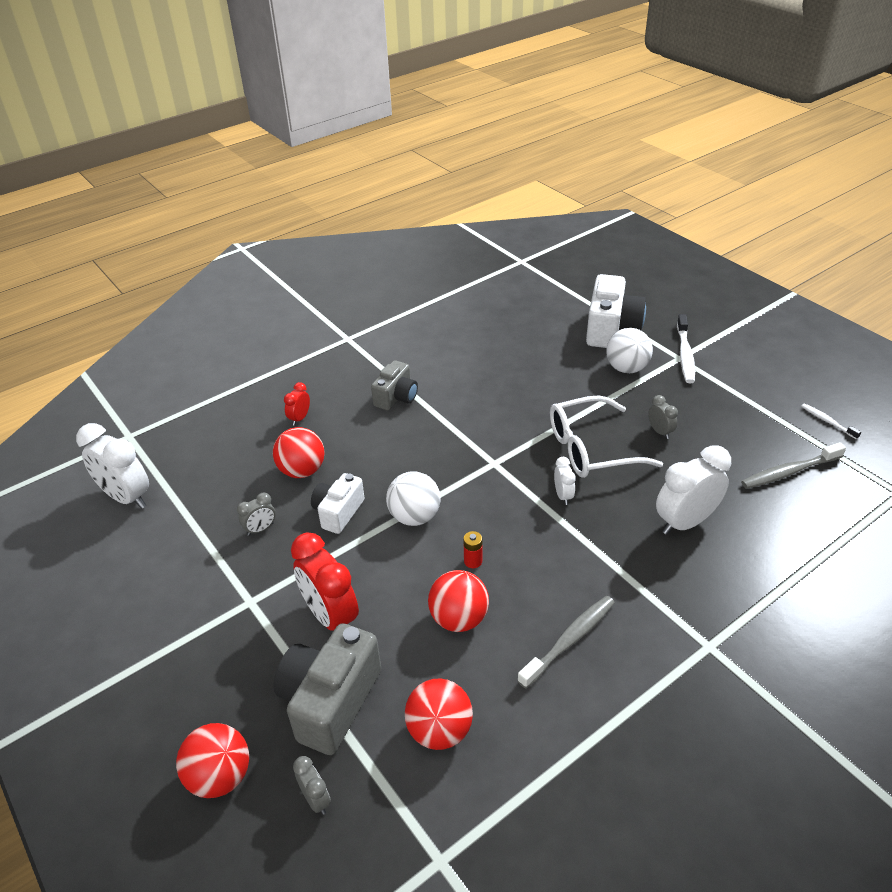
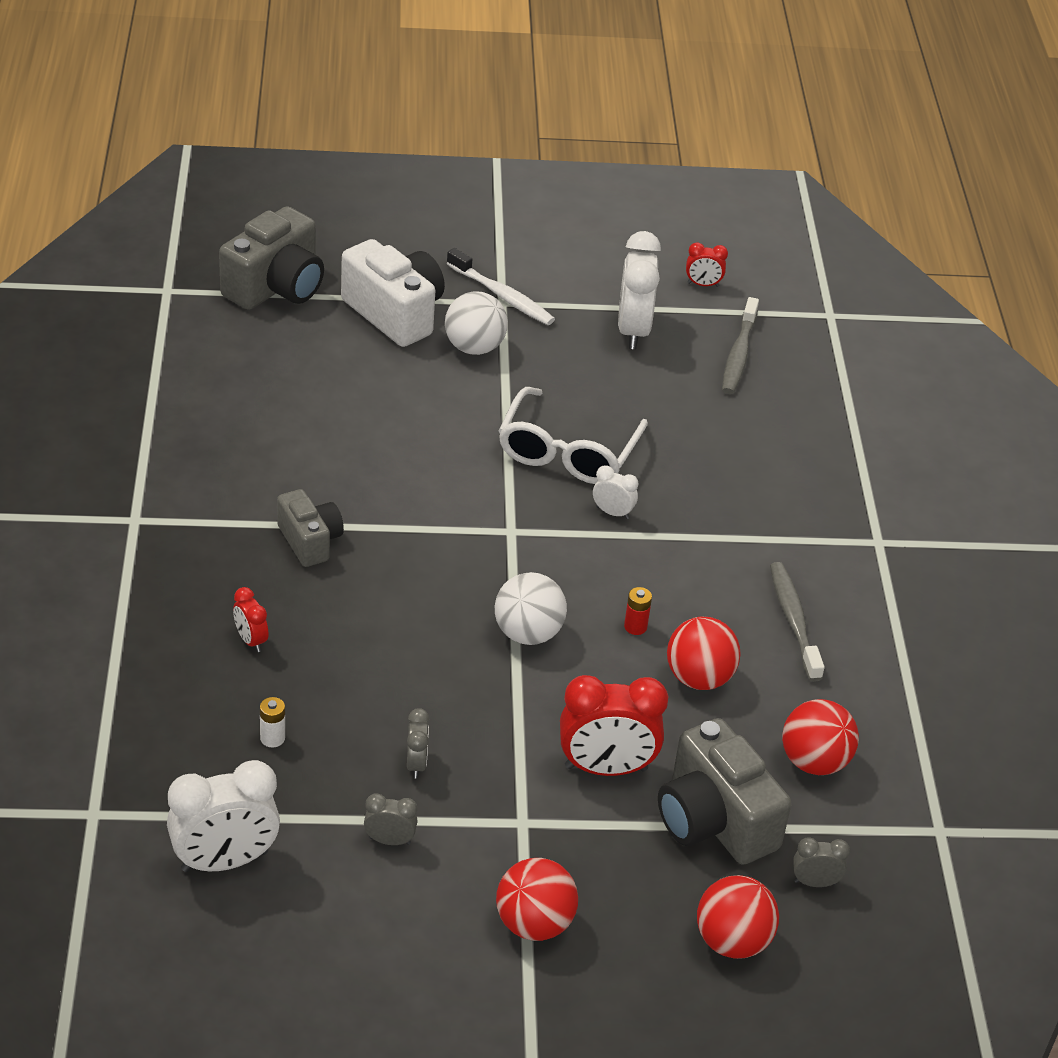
camera: 60 degrees left, 0 degrees up
red ball [273,427,324,478] -> red ball moved to [496,858,578,941]
white camera [311,473,364,534] -> none
grey clock [648,395,678,439] -> grey clock moved to [364,793,418,845]
white clock [656,445,731,535] -> white clock moved to [618,231,661,349]
white toothbrush [801,403,861,439] -> red clock [686,242,728,287]
none -> grey camera [219,206,324,310]
none -> white battery [260,697,285,748]

